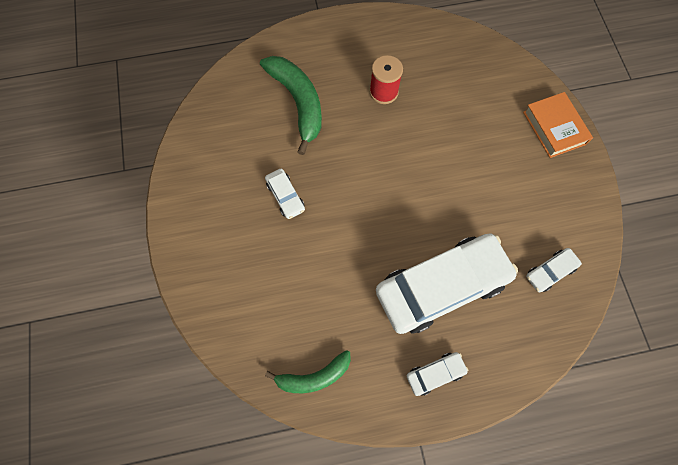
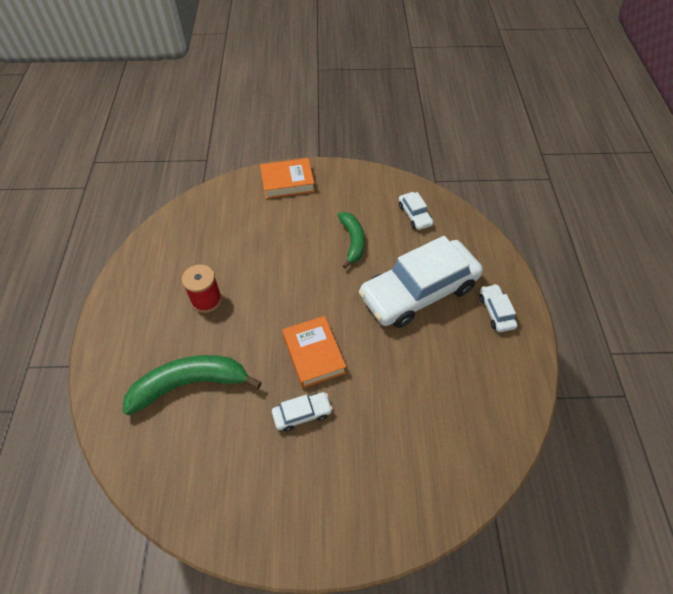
camera: 80 degrees left, 15 degrees down
green banana [265,350,351,393] -> green banana moved to [338,212,365,269]
white car [376,233,518,334] -> white car turned 105 degrees counterclockwise [359,236,483,328]
none -> orange book [282,316,346,388]

